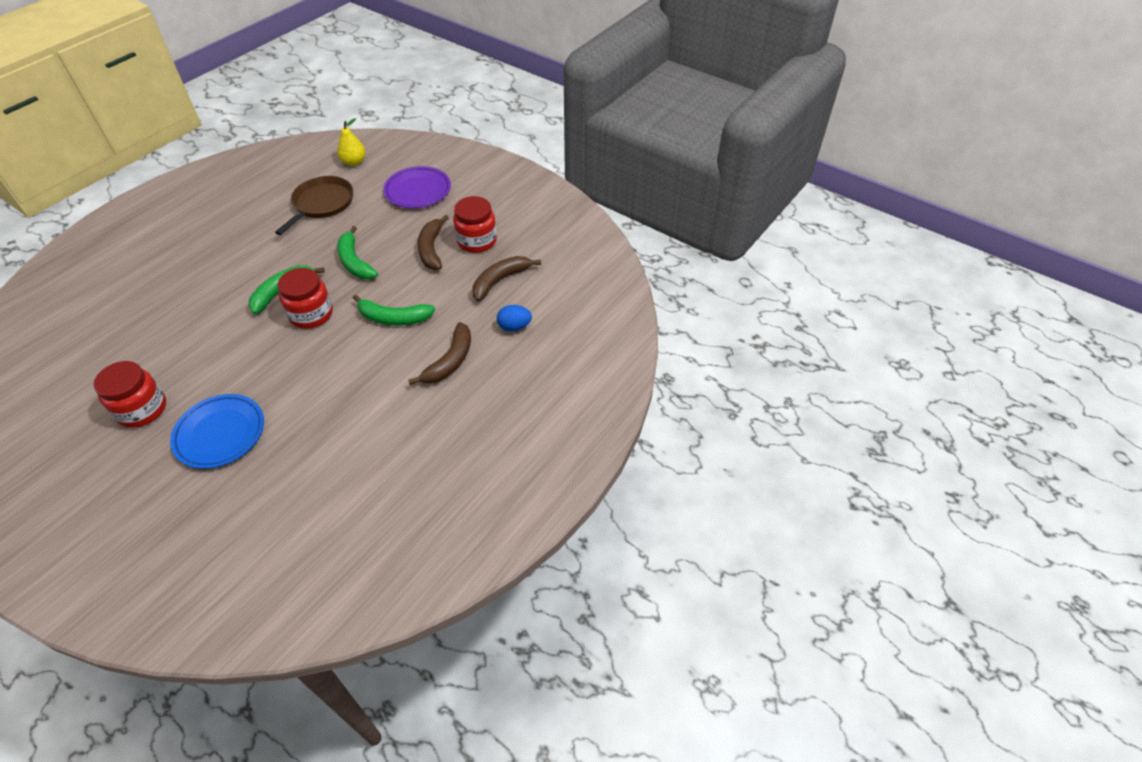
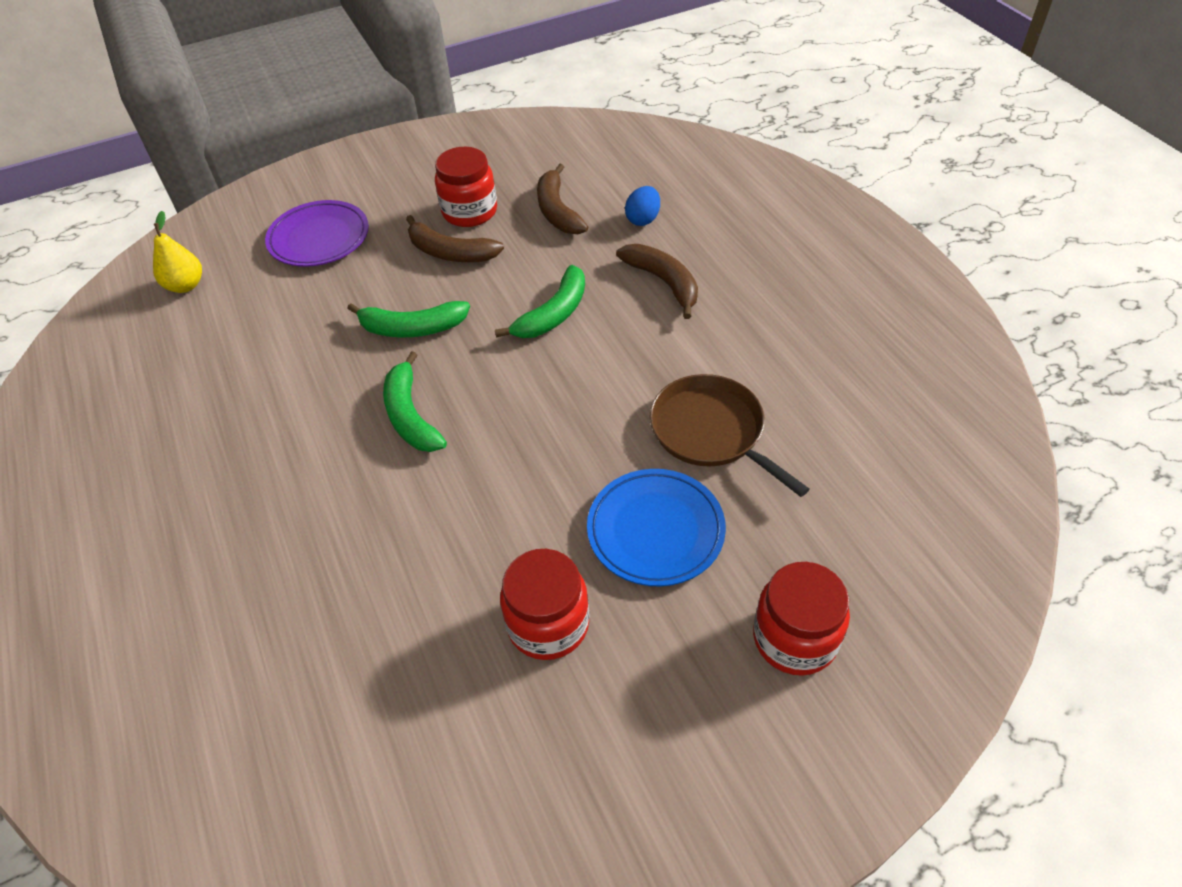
camera: 60 degrees left, 0 degrees up
brown pan [275,176,353,235] -> brown pan moved to [650,374,809,497]
red jar [278,268,333,329] -> red jar moved to [753,562,850,676]

